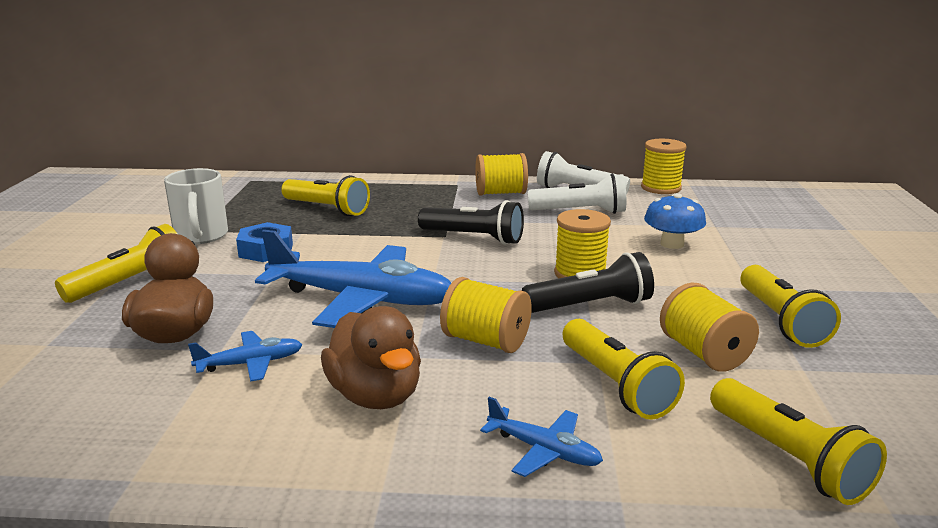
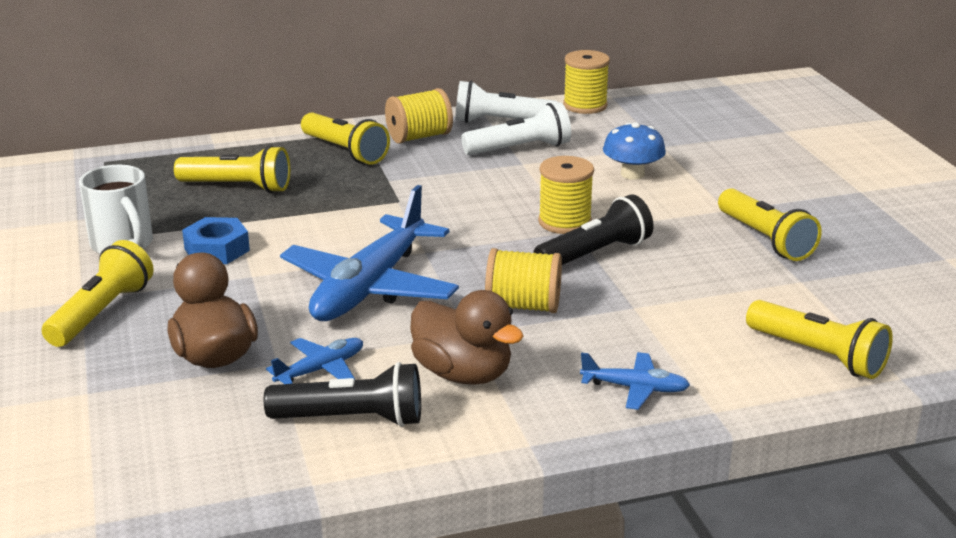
camera: 20 degrees left, 5 degrees up
blue plane [255,230,451,328] -> blue plane turned 120 degrees clockwise [280,185,459,321]
black flashlight [418,200,524,245] -> black flashlight moved to [264,362,421,427]
yellow flashlight [562,319,685,420] -> yellow flashlight moved to [301,112,390,165]
yellow spool [660,283,759,372] -> none

